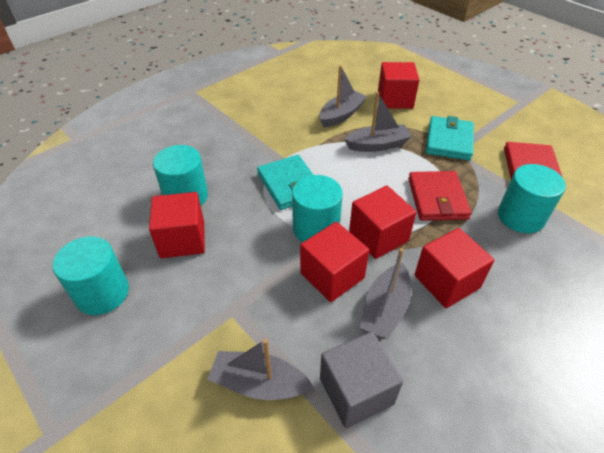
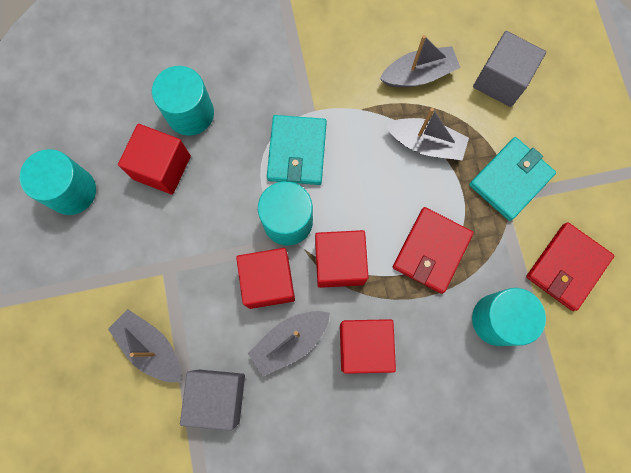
camera: 30 degrees right, 30 degrees up
red cube [378,62,419,109] -> grey cube [473,31,546,107]

